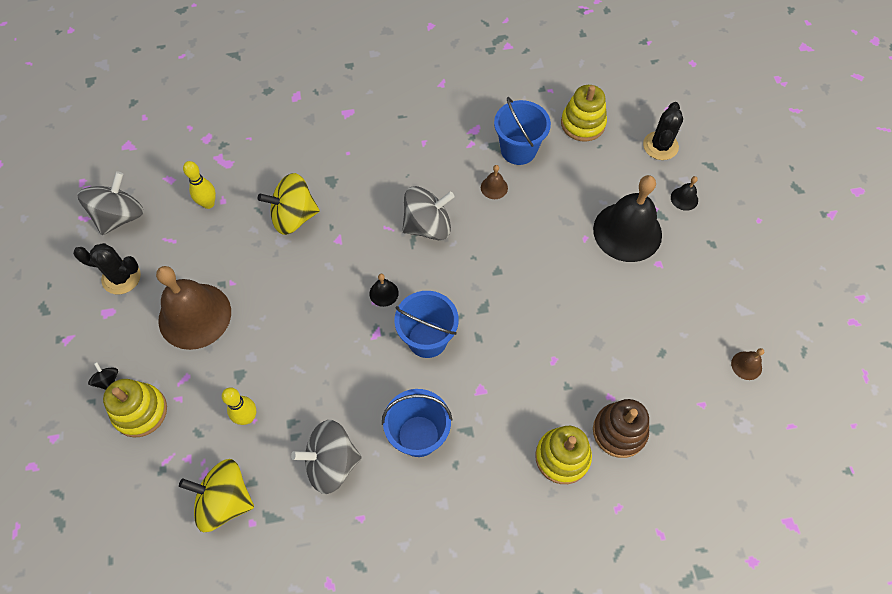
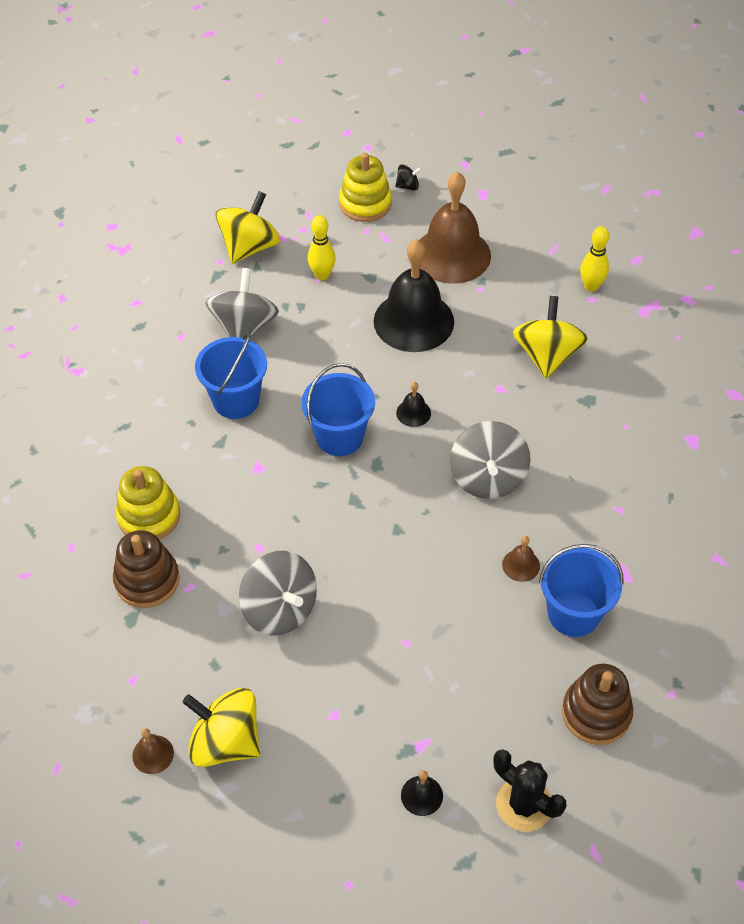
camera: 110 degrees right, 10 degrees down
black cactus [73,243,141,294] -> none
grey spinning top [77,171,144,235] -> grey spinning top moved to [239,551,317,636]
yellow stacking toy [561,85,607,142] -> brown stacking toy [562,664,633,745]
black bell [593,175,662,262] -> black bell moved to [374,239,454,352]
none -> yellow spinning top [182,688,260,767]

